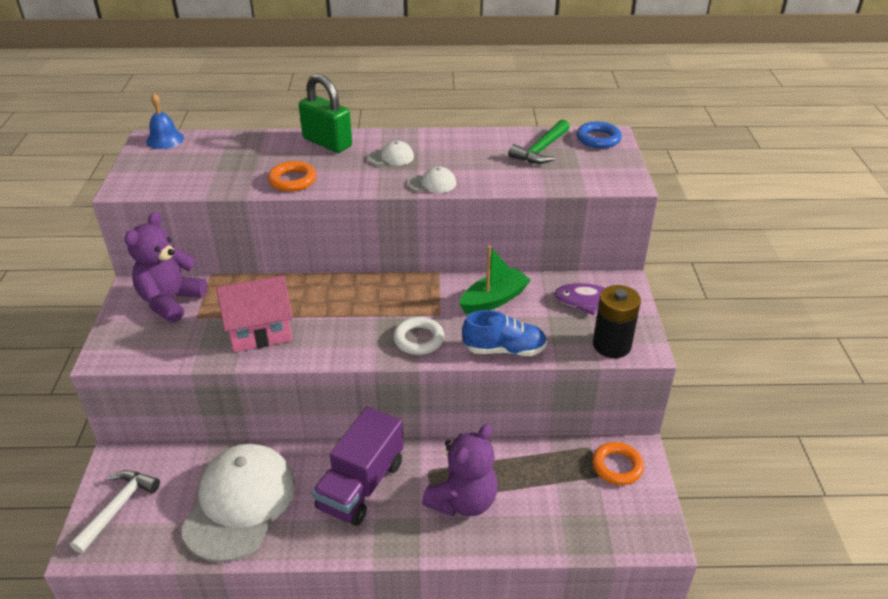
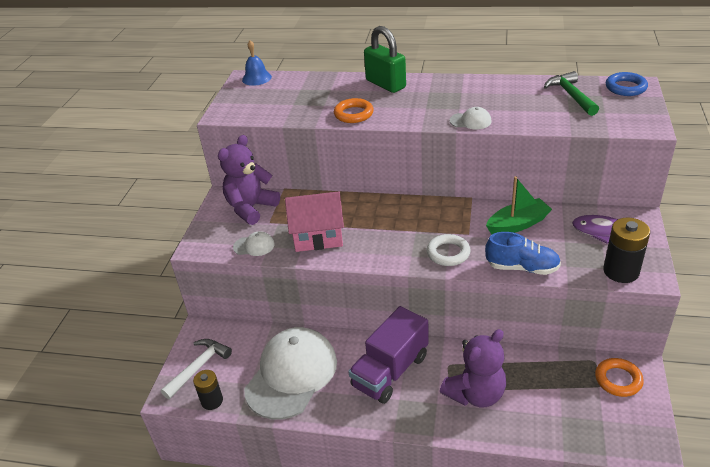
camera: 15 degrees right, 0 degrees up
white cap [368,141,414,166] -> white cap moved to [233,231,275,256]
green hammer [509,119,570,164] -> green hammer turned 120 degrees clockwise [544,71,599,116]
none -> black battery [193,370,223,410]

